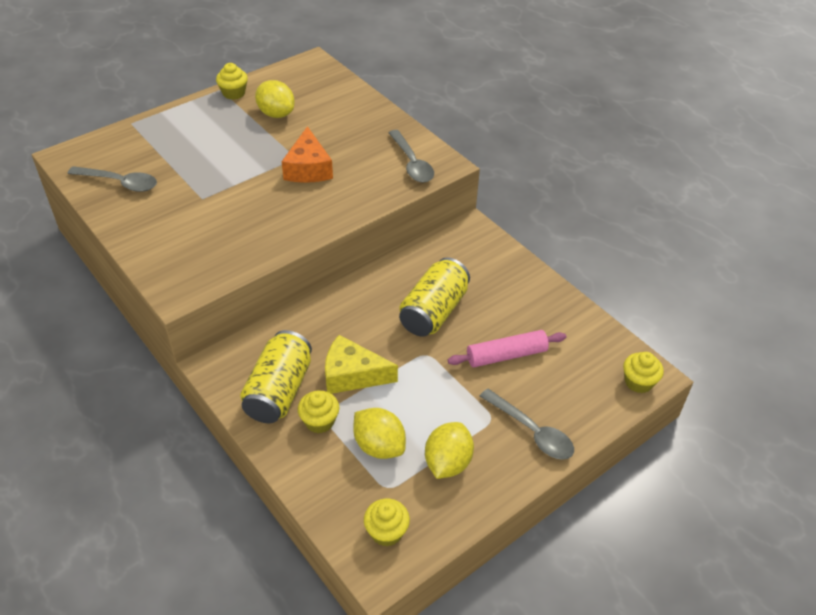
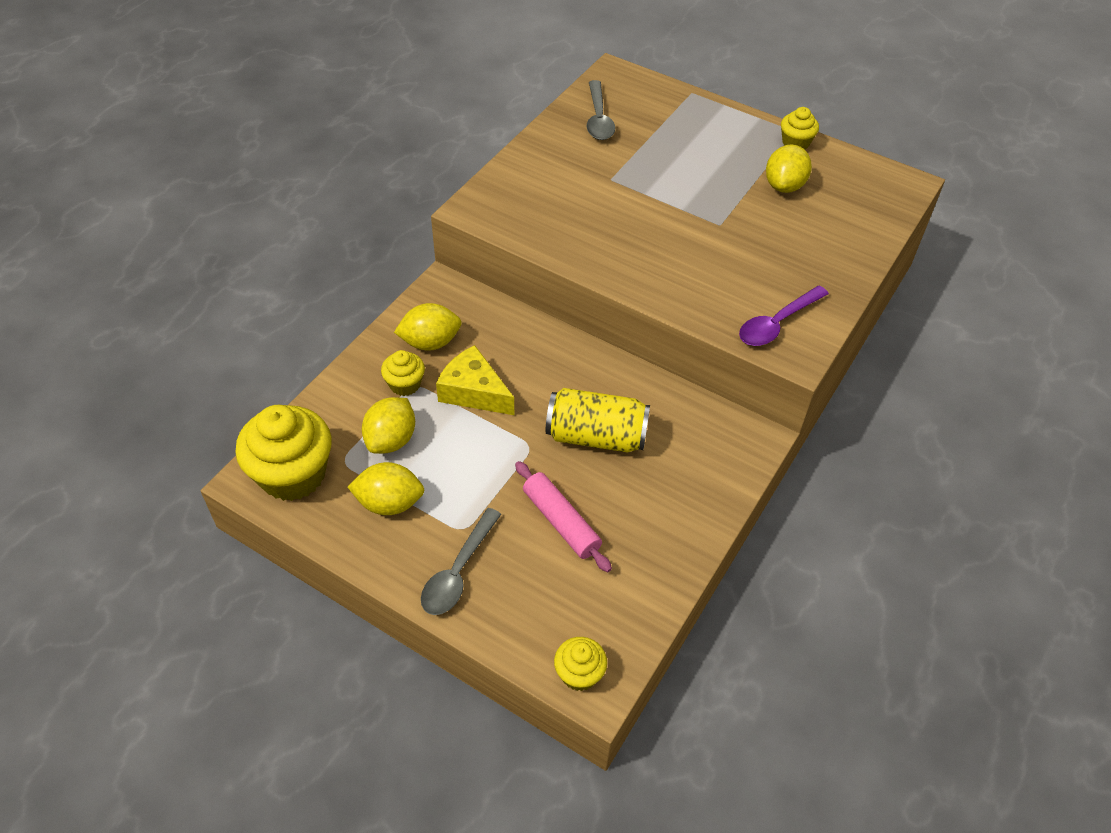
camera: 70 degrees right, 5 degrees up
yellow can [240,330,312,423] -> yellow lemon [394,303,462,351]
orange cheese [282,126,333,183] -> none
yellow cheese [325,335,398,394] -> yellow cheese turned 45 degrees counterclockwise [436,345,514,415]
yellow cupcake [364,499,410,546] -> yellow cupcake [235,405,332,501], size x1.98
grey spoon [389,130,434,182] -> purple spoon [739,286,829,346]

